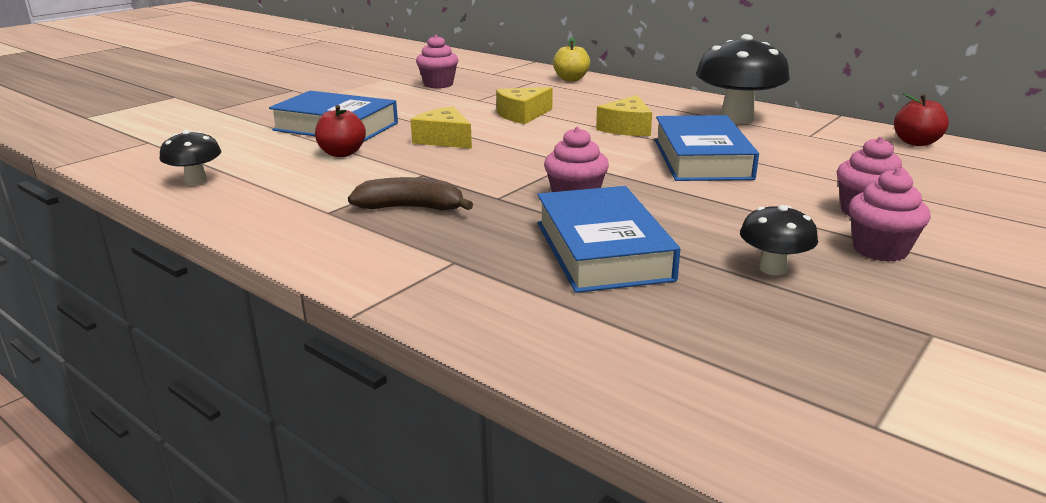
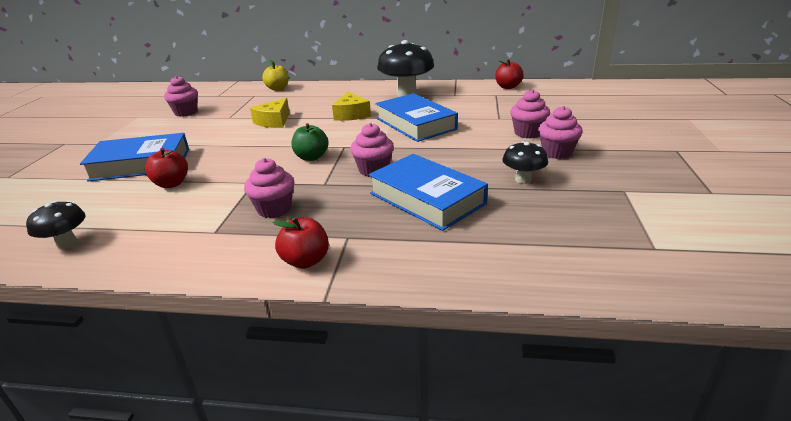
camera: 30 degrees left, 5 degrees up
brown banana [348,177,473,210] -> pink cupcake [244,158,294,218]
yellow cheese [410,106,472,149] -> none
none -> red apple [273,217,329,269]
none -> green apple [292,123,329,161]

